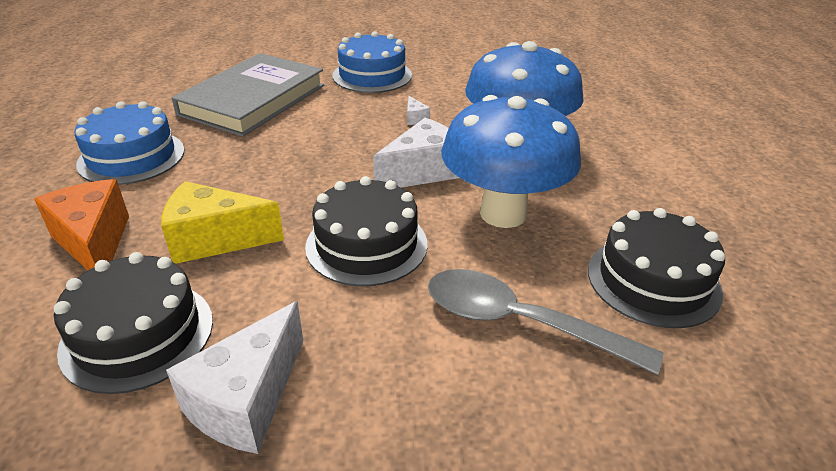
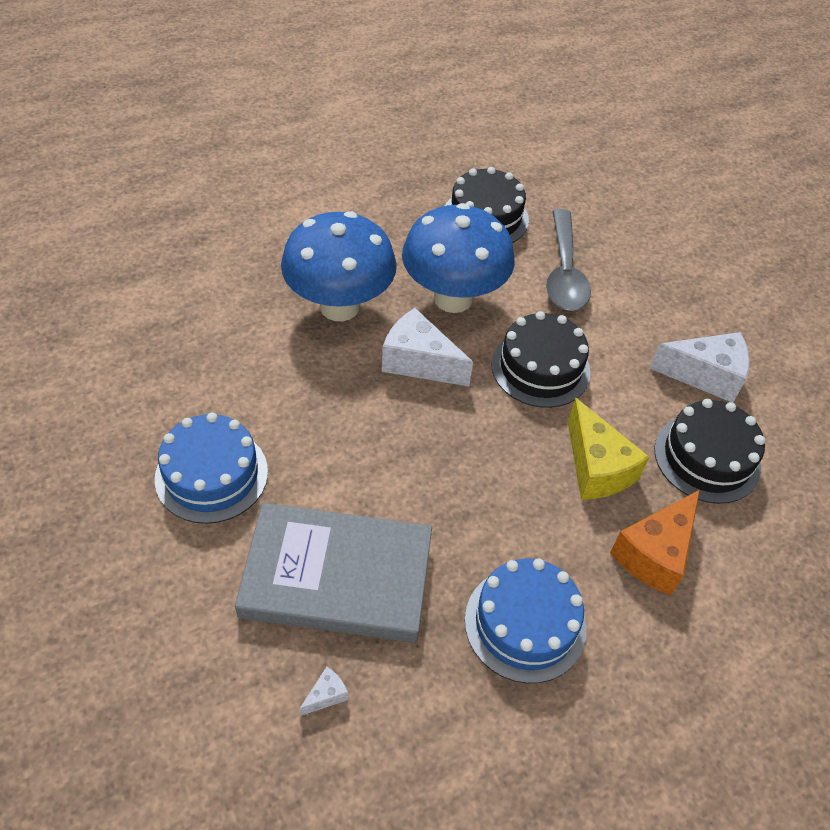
camera: 115 degrees left, 15 degrees up
white cheese [407,96,430,125] -> white cheese moved to [299,667,348,716]

